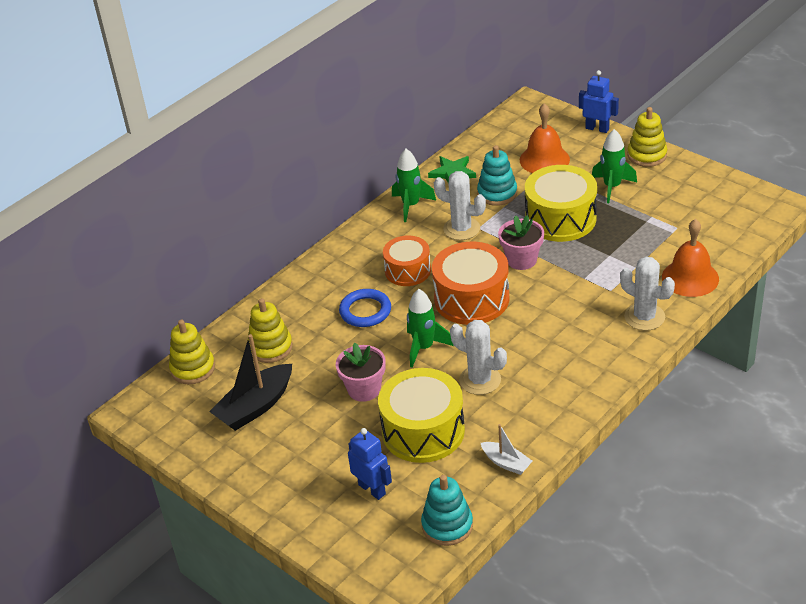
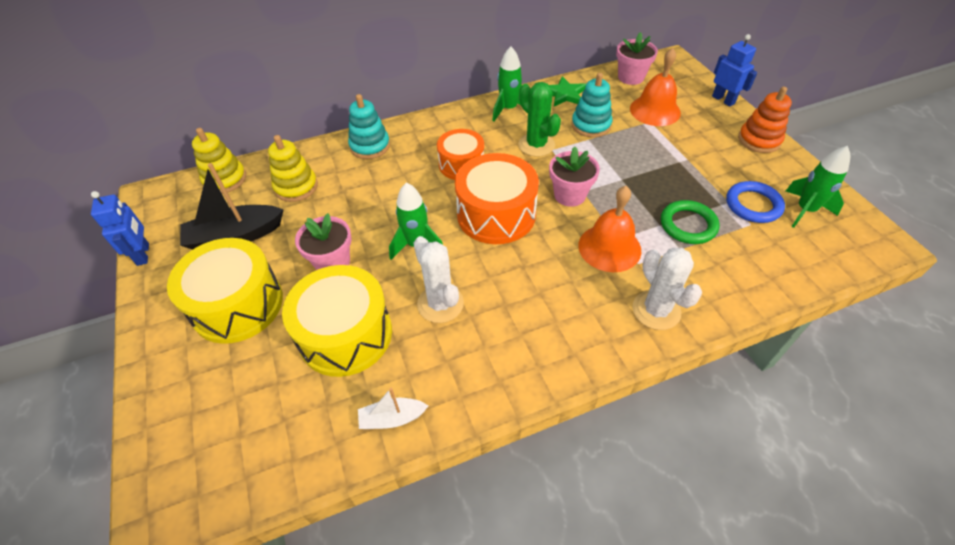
camera: 25 degrees right, 10 degrees up
blue ring [339,289,391,327] -> blue ring moved to [726,181,785,223]
blue robot [348,428,392,500] -> blue robot moved to [91,191,149,266]
turquoise stacking toy [421,475,473,546] -> turquoise stacking toy moved to [348,94,390,159]
white cactus [434,171,486,240] -> green cactus [518,82,561,157]
white boat [481,424,532,475] -> white boat turned 105 degrees clockwise [358,388,428,429]
yellow drum [525,165,597,242] -> yellow drum moved to [167,238,283,344]
green rocket [592,129,637,203] -> green rocket moved to [786,146,850,228]
yellow stacking toy [627,107,667,167] -> orange stacking toy [738,87,792,153]
orange bell [662,219,719,297] -> orange bell moved to [578,186,641,272]
none -> pink flower pot [616,32,658,85]
none -> green ring [661,200,719,244]

